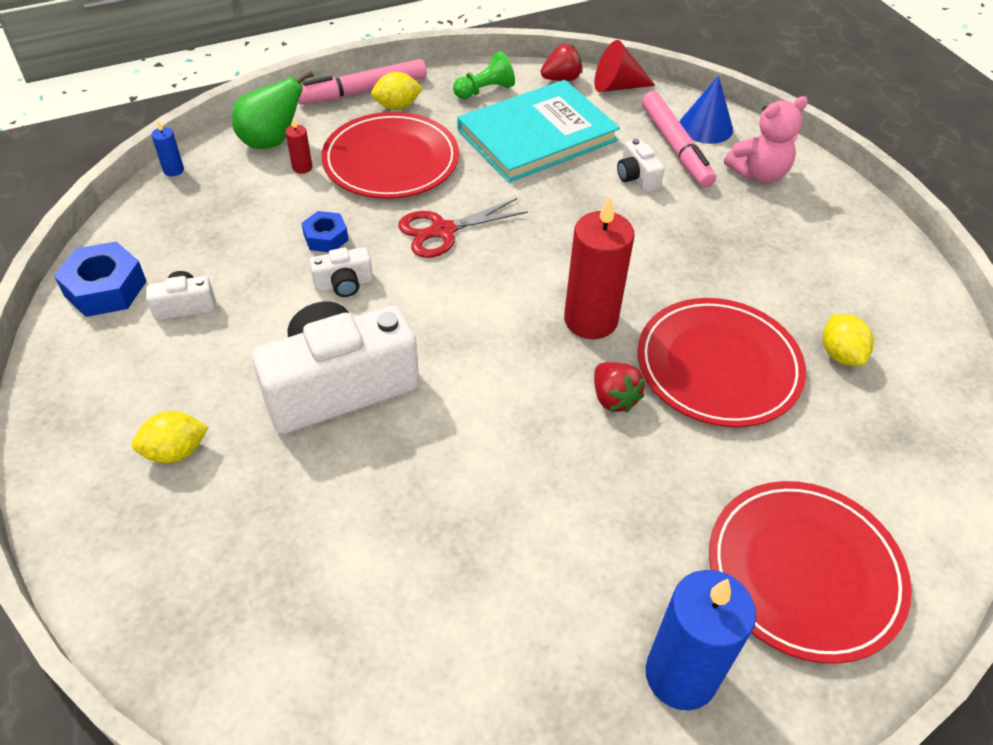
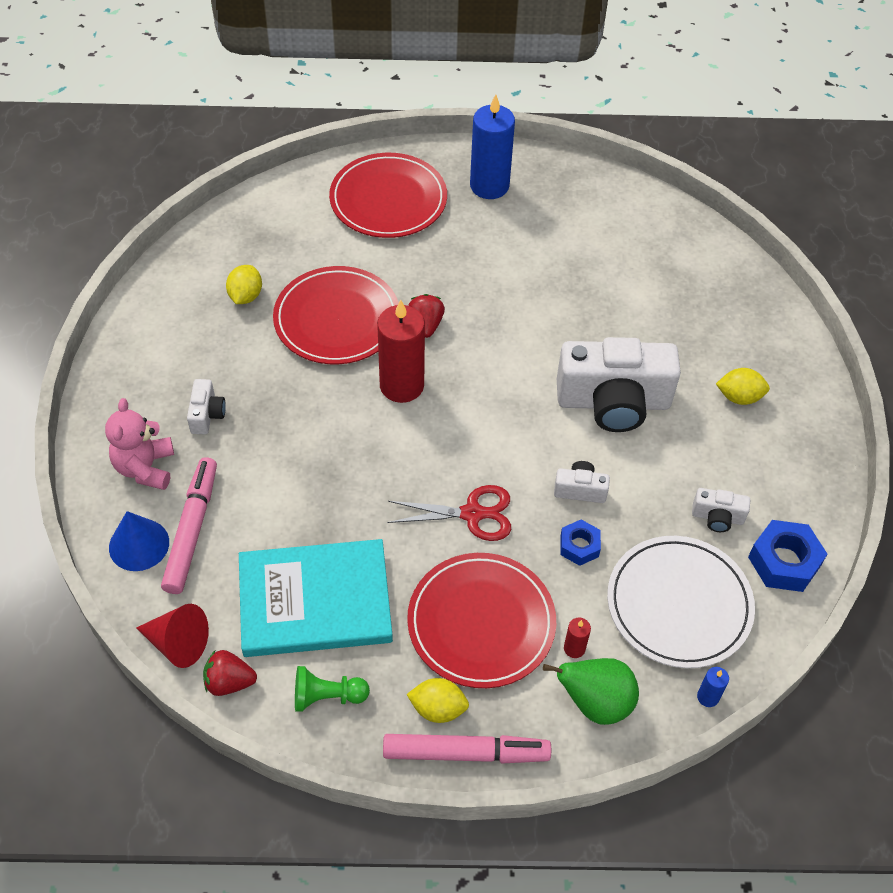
camera: 155 degrees left, 5 degrees up
white camera [617,138,665,193] -> white camera moved to [187,379,226,434]
pink teddy bear [724,96,808,183] -> pink teddy bear turned 90 degrees counterclockwise [105,398,174,490]
none -> white plate [607,536,755,668]

